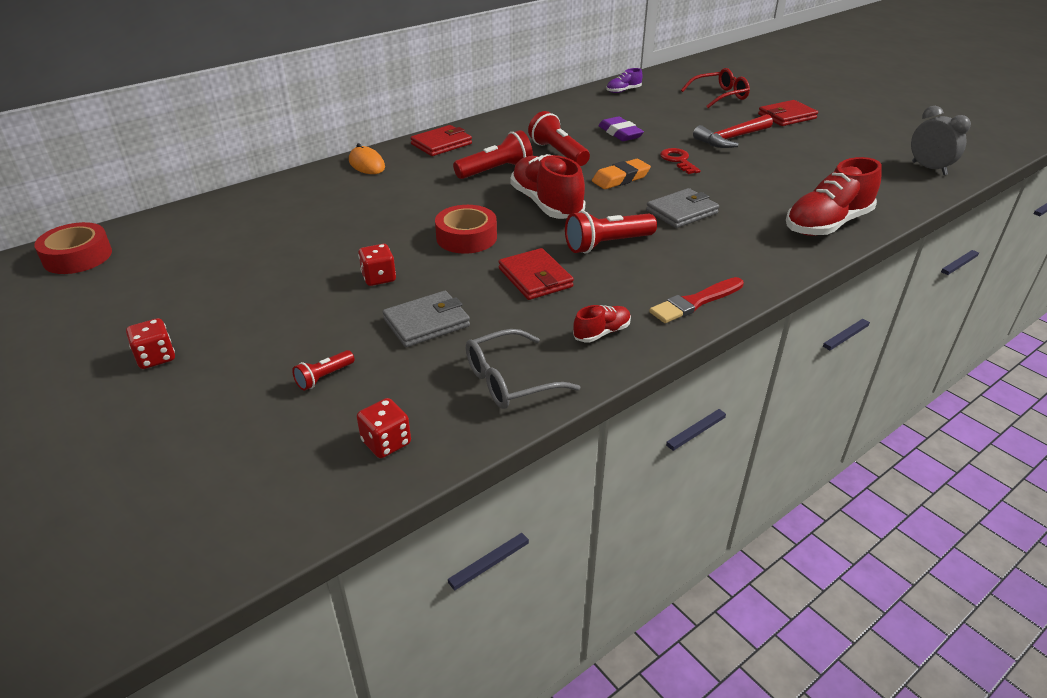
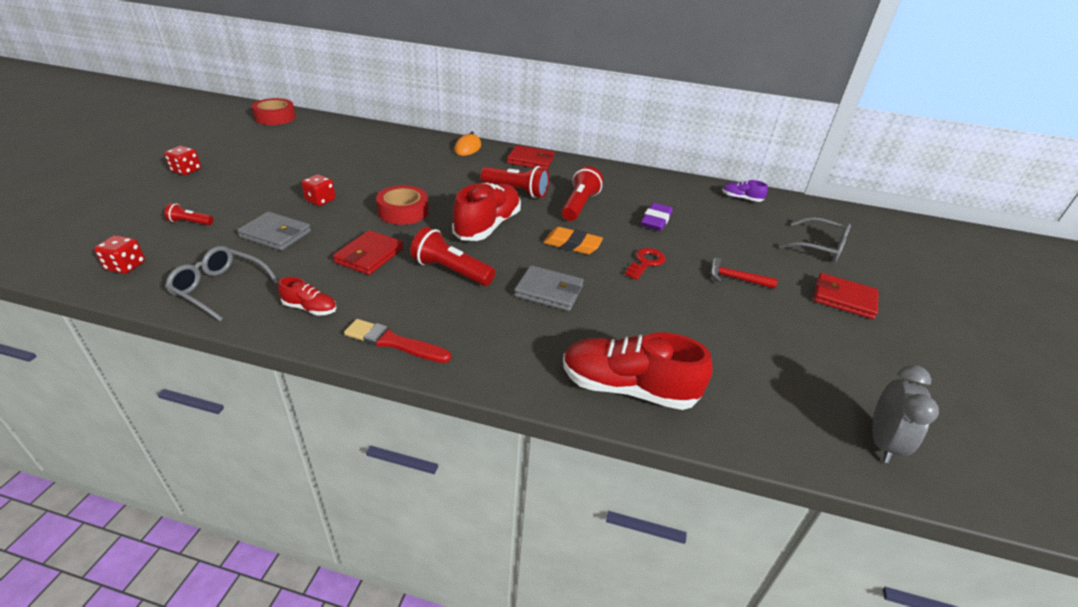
camera: 50 degrees right, 0 degrees up
red glasses [681,68,750,108] -> grey glasses [779,217,851,262]
red hammer [693,114,773,148] -> red hammer [710,258,778,289], size x0.66

